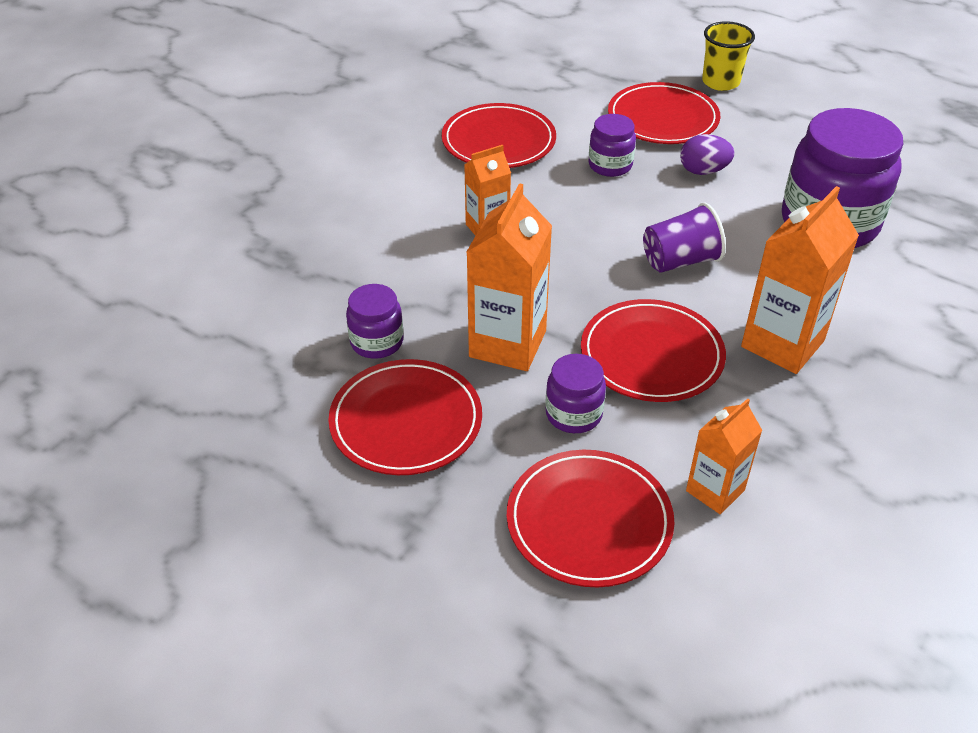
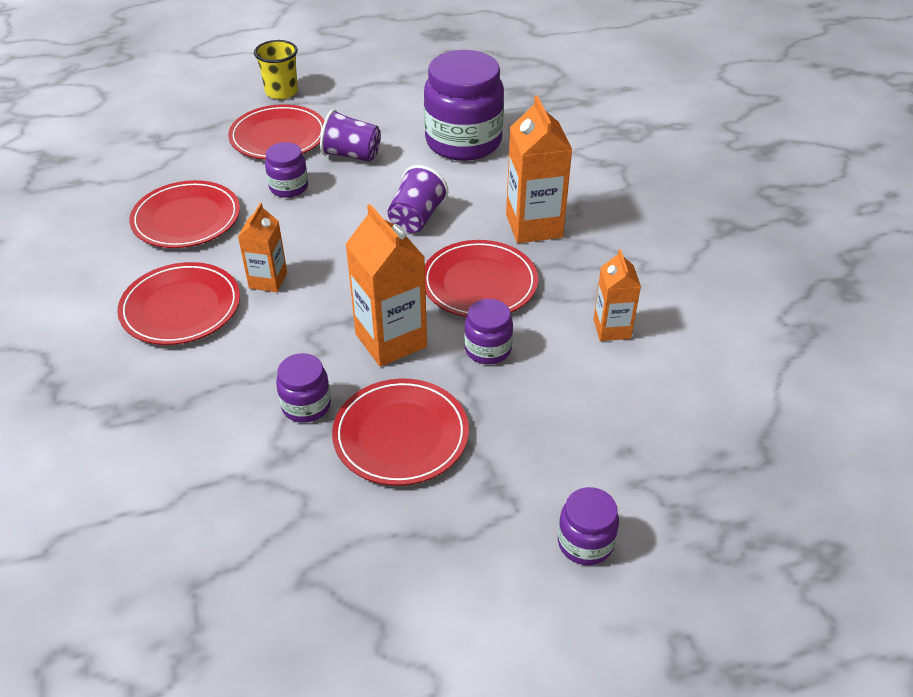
camera: 50 degrees left, 0 degrees up
red plate [507,450,674,588] -> red plate moved to [117,262,240,345]
purple egg [680,134,735,175] -> purple cup [320,109,381,162]
none -> purple jar [558,487,619,565]

